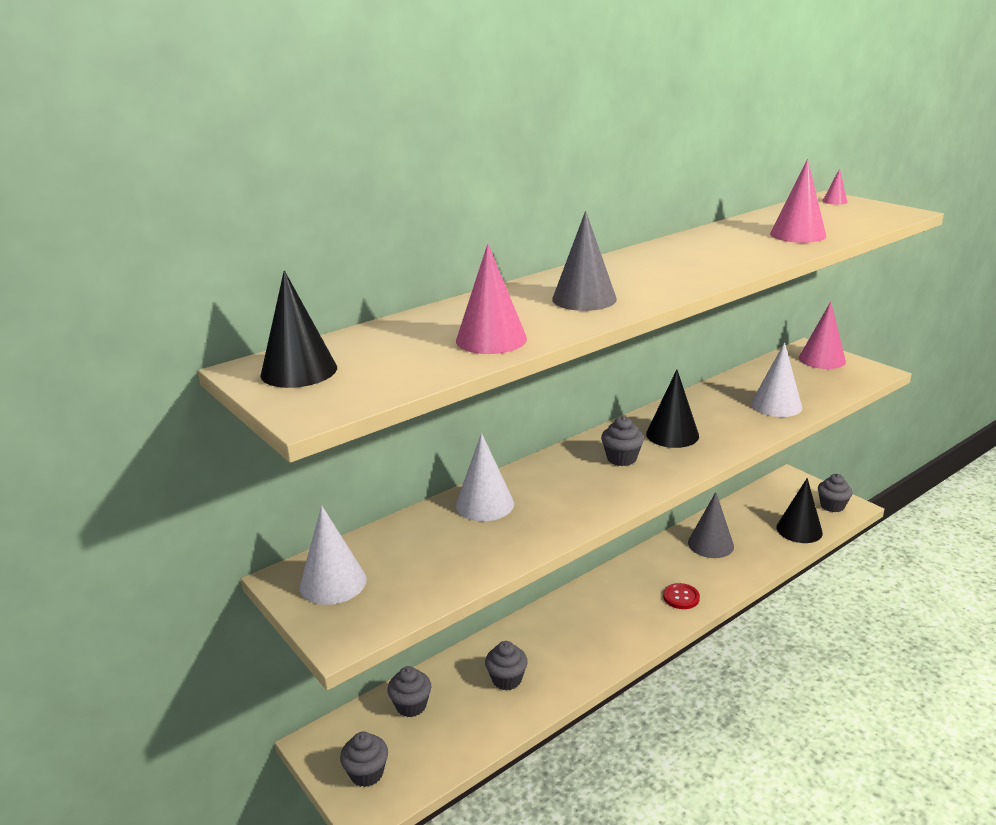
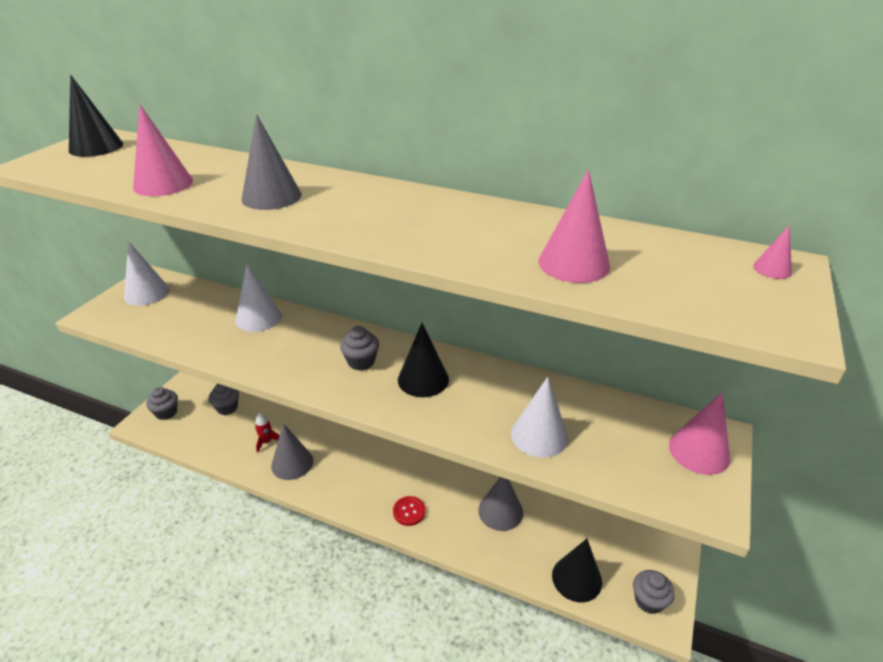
camera: 60 degrees right, 10 degrees up
grey cupcake [485,641,528,690] -> red rocket [255,413,280,453]
none -> grey cone [271,423,313,480]

